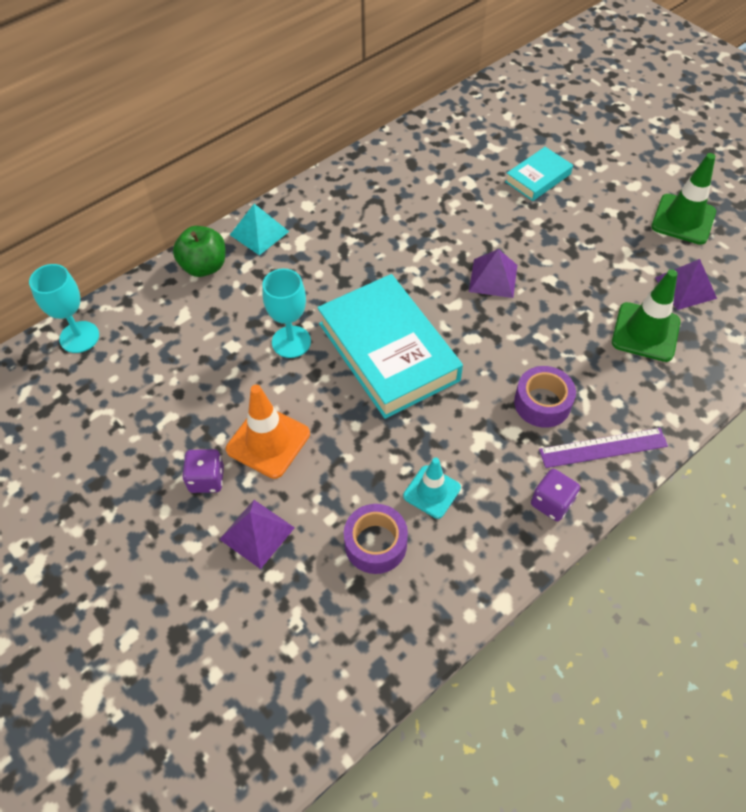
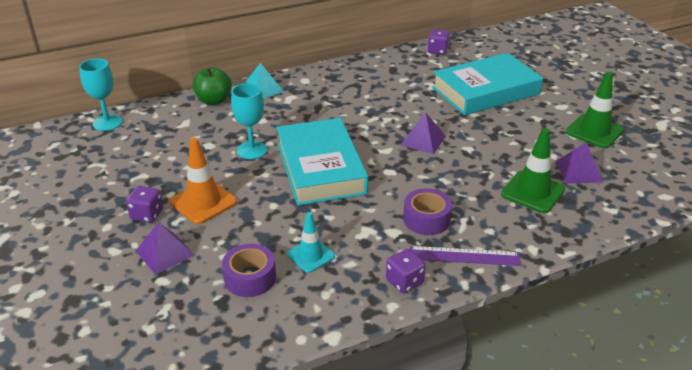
camera: 15 degrees right, 20 degrees down
turquoise book [505,147,573,201] -> turquoise book [432,53,543,115], size x2.00
none -> purple dice [427,29,450,55]

